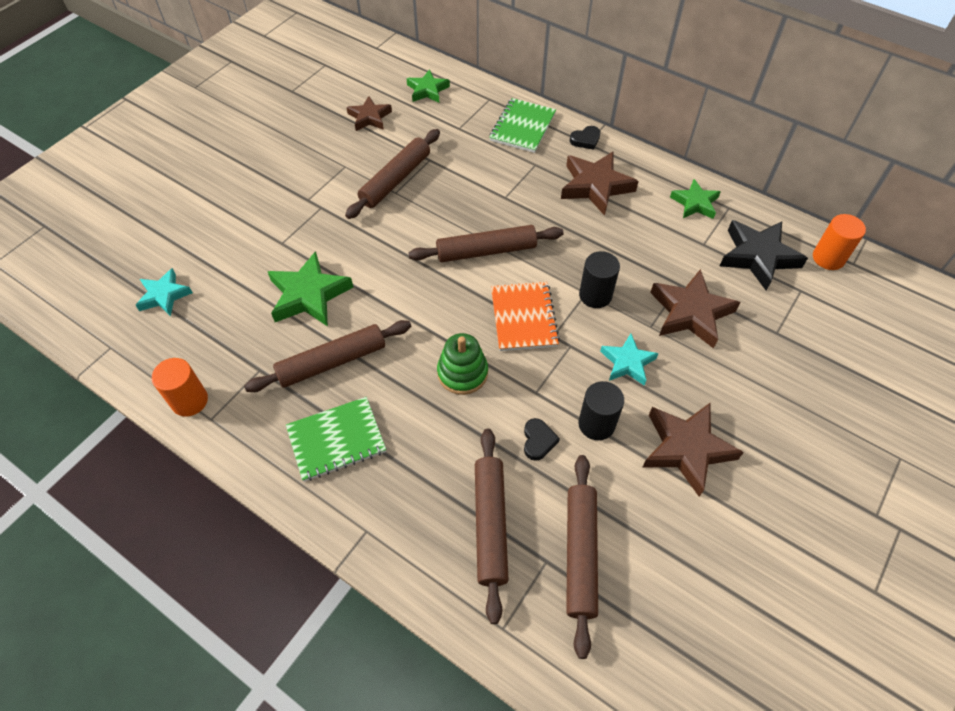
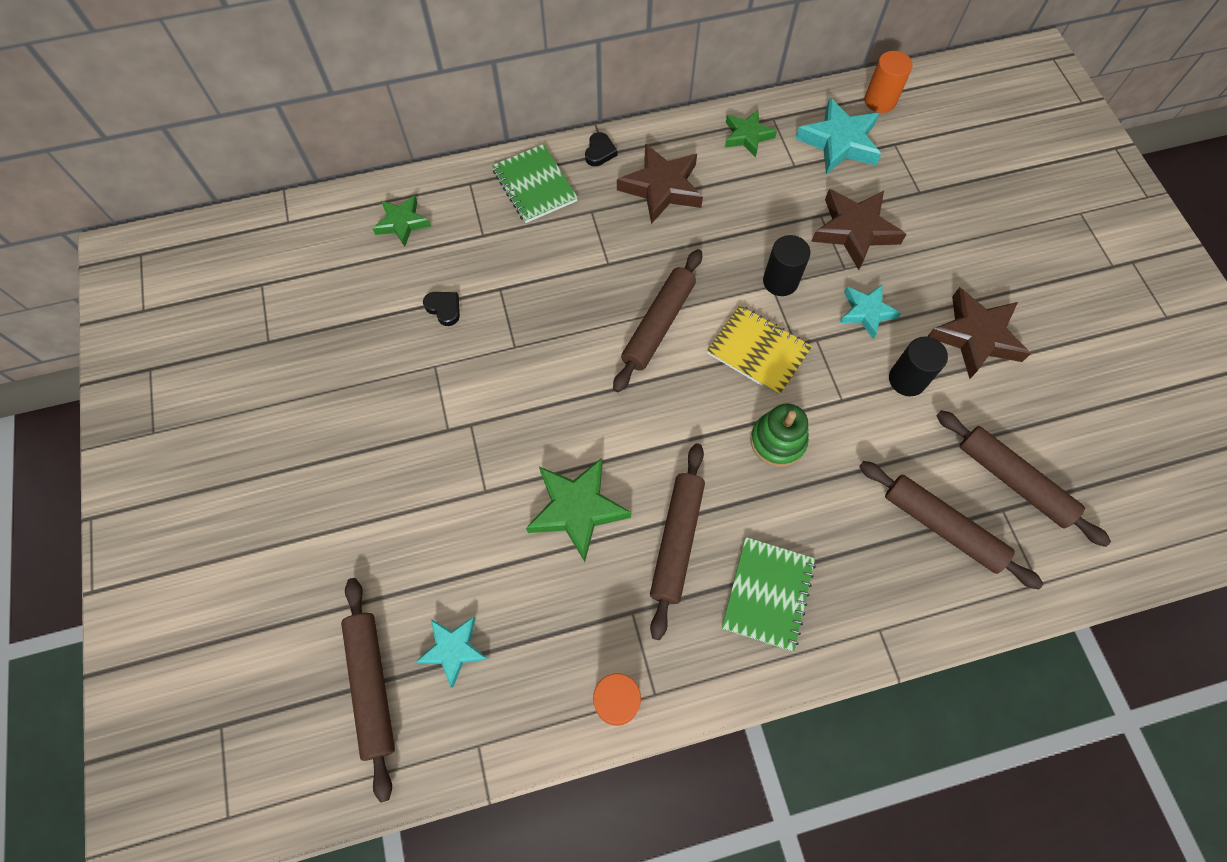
camera: 50 degrees left, 10 degrees up
brown rolling pin [345,129,440,219] -> brown rolling pin moved to [341,578,395,803]
brown star [346,96,392,131] -> none
orange notebook [491,282,560,351] -> yellow notebook [707,305,812,396]
black heart [524,418,560,461] -> black heart moved to [423,292,460,326]
black star [720,220,808,291] -> turquoise star [795,98,881,174]

